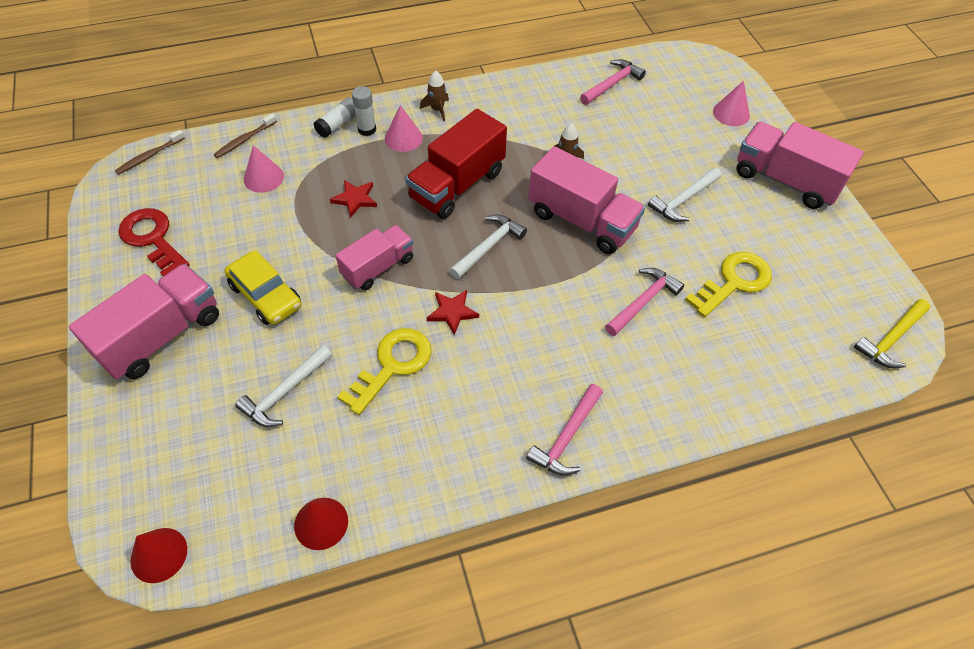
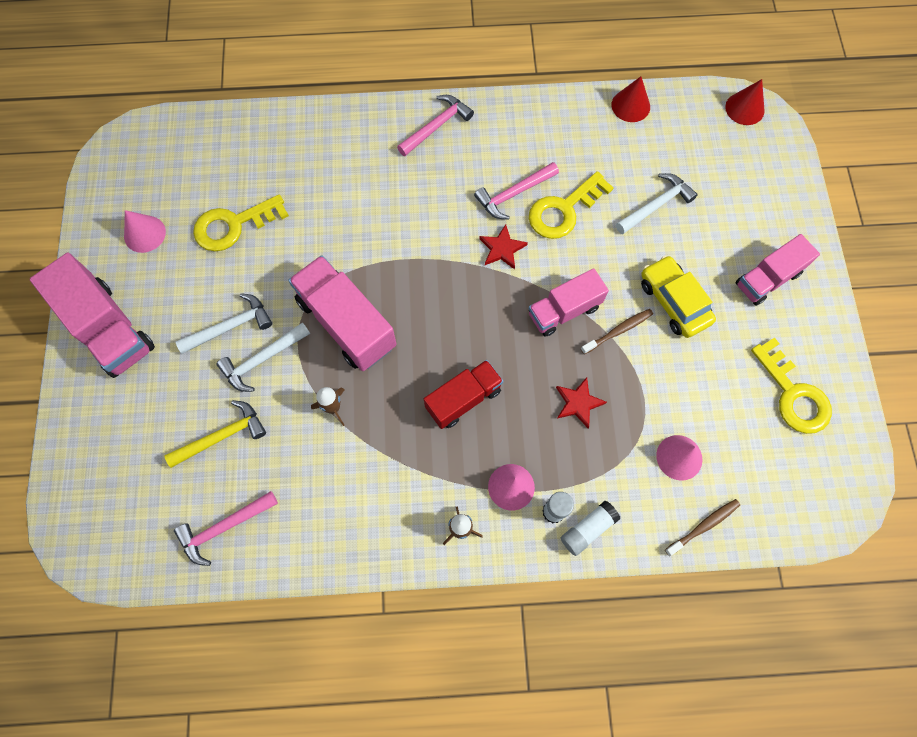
camera: 165 degrees left, 15 degrees up
pink truck [69,264,219,379] -> pink truck [735,234,820,306], size x0.65
brown toothbrush [115,130,185,175] -> brown toothbrush moved to [581,309,653,354]
red key [118,208,190,276] -> yellow key [751,337,832,434]
red truck [405,109,507,219] -> red truck [424,360,503,429], size x0.65
white hammer [450,215,527,279] -> white hammer moved to [217,322,310,392]
pink hammer [605,268,684,336] -> pink hammer moved to [474,162,559,219]
pink cone [713,81,750,126] -> pink cone moved to [124,210,166,253]
yellow hammer [854,299,930,368] -> yellow hammer moved to [164,400,266,468]

